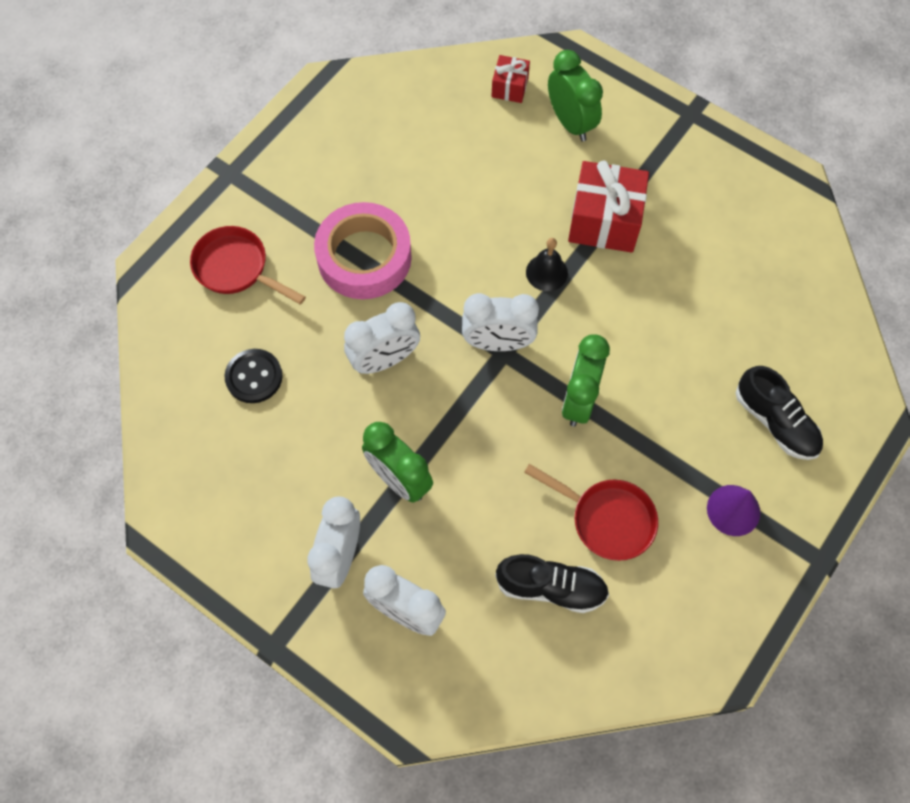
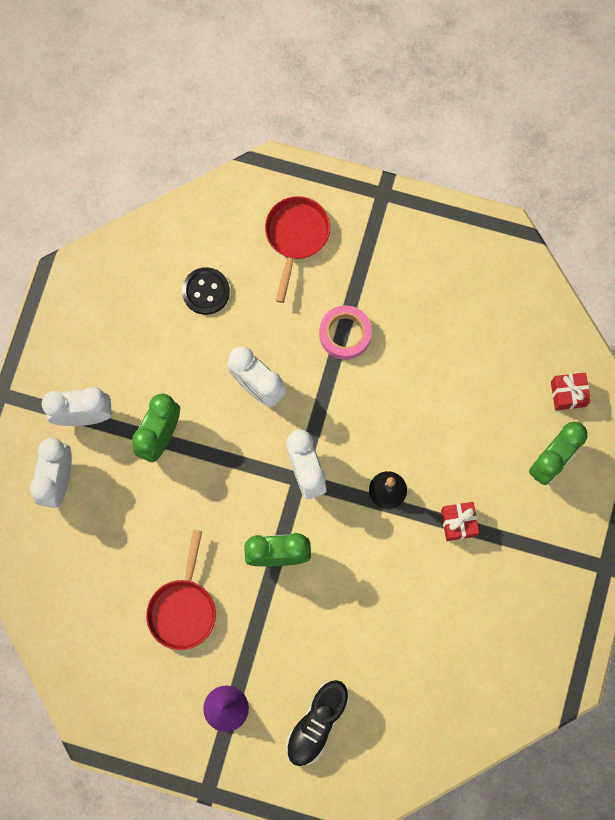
camera: 70 degrees right, 10 degrees up
pink tape [314,202,412,299] -> pink tape [319,305,372,360], size x0.62
black shoe [495,554,609,613] -> none
red gift [568,160,649,253] -> red gift [441,502,479,541], size x0.53

